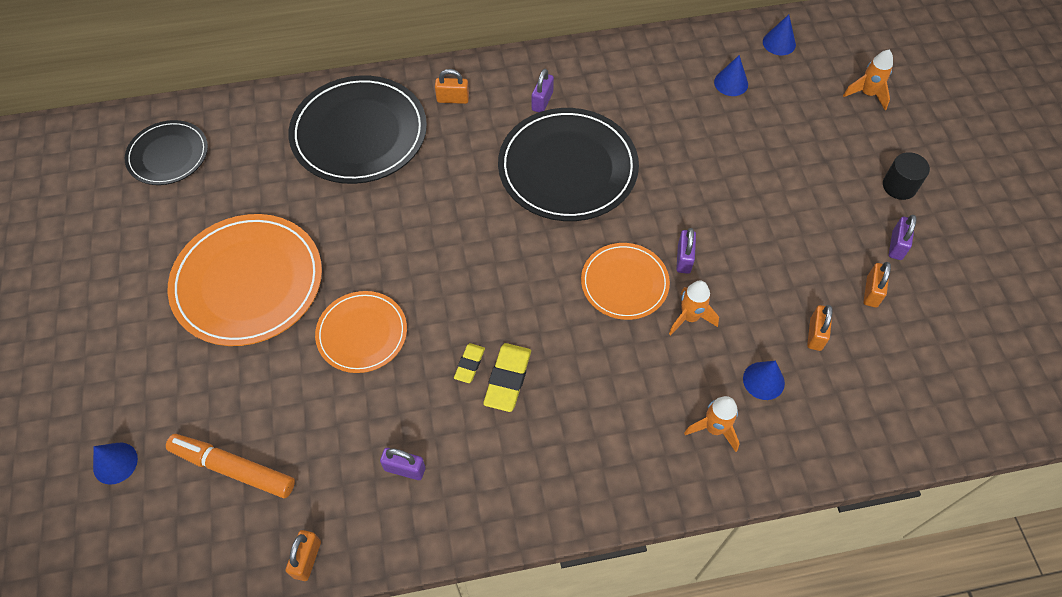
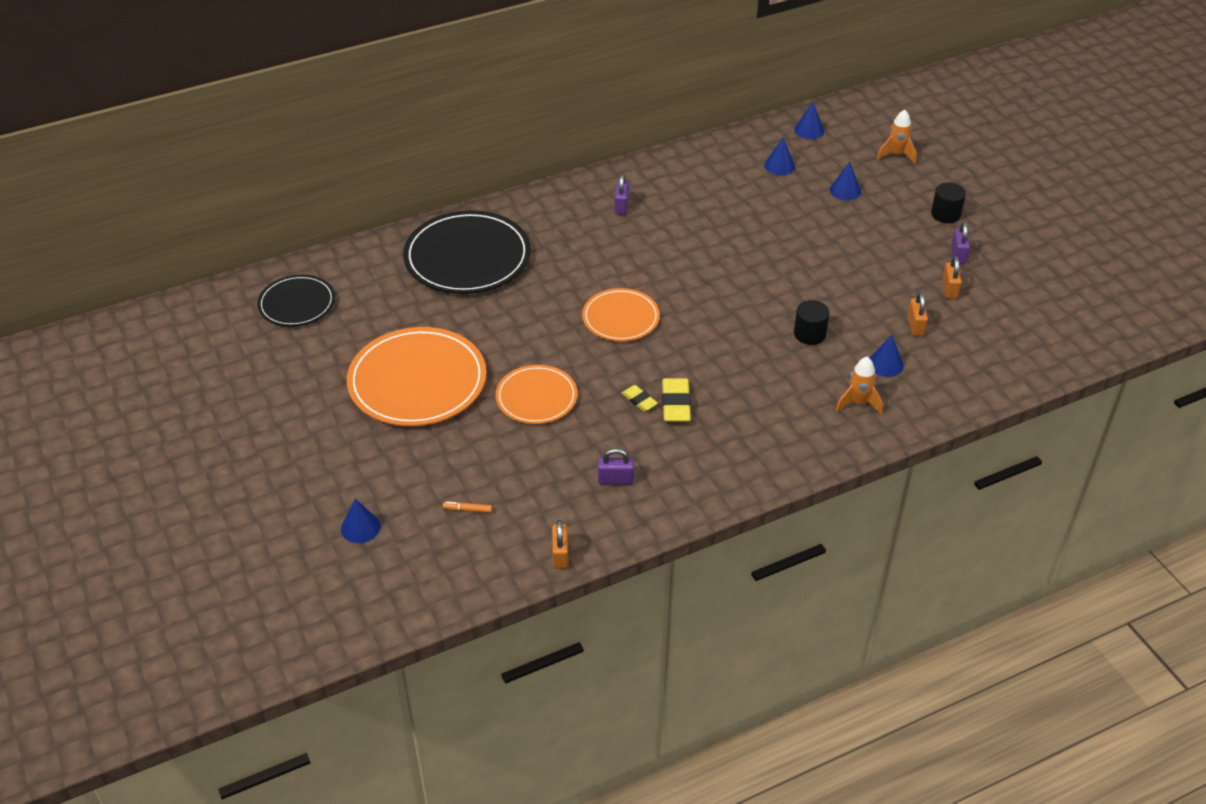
camera: 15 degrees left, 15 degrees down
orange marker [166,434,295,498] -> orange marker [443,502,492,513], size x0.41
orange padlock [435,69,469,104] -> none
yellow eraser [454,343,485,383] -> yellow eraser turned 45 degrees counterclockwise [621,385,658,412]
black plate [498,108,639,221] -> none
orange plate [581,243,670,320] -> orange plate moved to [582,288,660,341]
orange rocket [669,281,719,335] -> black cylinder [794,300,830,345]
purple padlock [676,228,696,274] -> none
none -> blue cone [830,162,861,200]

